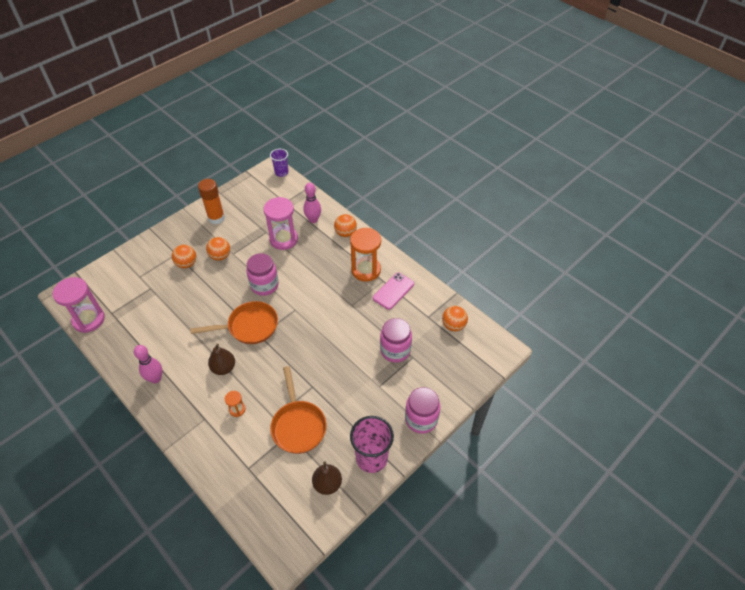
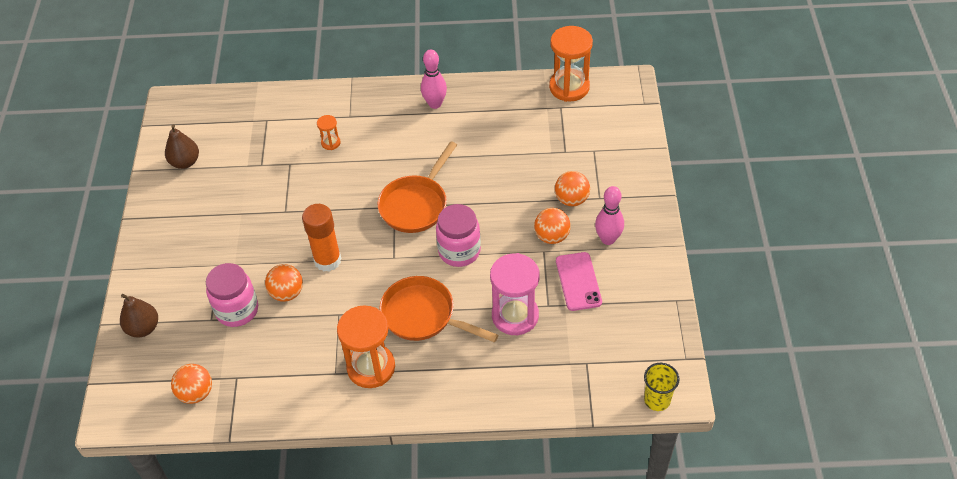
camera: 135 degrees right, 0 degrees up
pink hourglass [53,277,105,333] -> orange hourglass [549,26,593,102]
orange glue stick [198,179,225,224] -> orange glue stick moved to [302,204,342,272]
brown pear [208,344,235,375] -> brown pear moved to [120,294,158,337]
purple cup [270,149,289,177] -> yellow cup [644,363,680,411]
orange pan [270,366,327,454] -> orange pan moved to [379,276,498,343]
pink bowling pin [303,183,321,223] -> pink bowling pin moved to [595,186,624,245]
orange ball [334,214,357,237] -> orange ball moved to [265,264,303,302]
pink cup [350,416,394,473] -> none
pink phone [373,273,414,310] -> pink phone moved to [556,252,602,311]
pink jar [405,387,440,434] -> none

